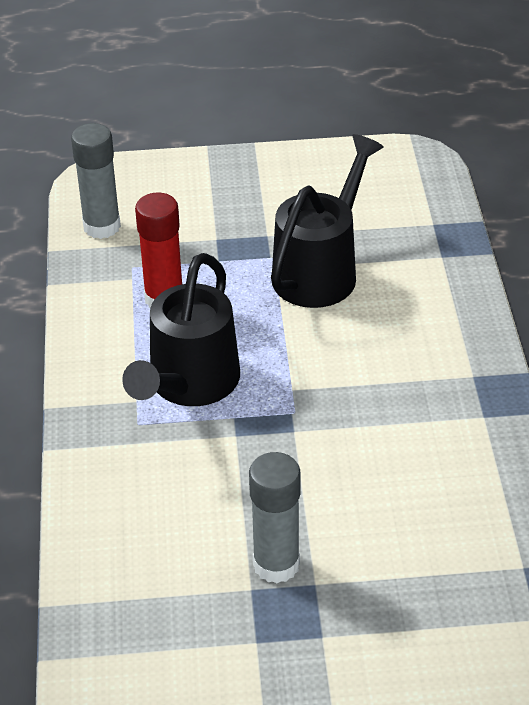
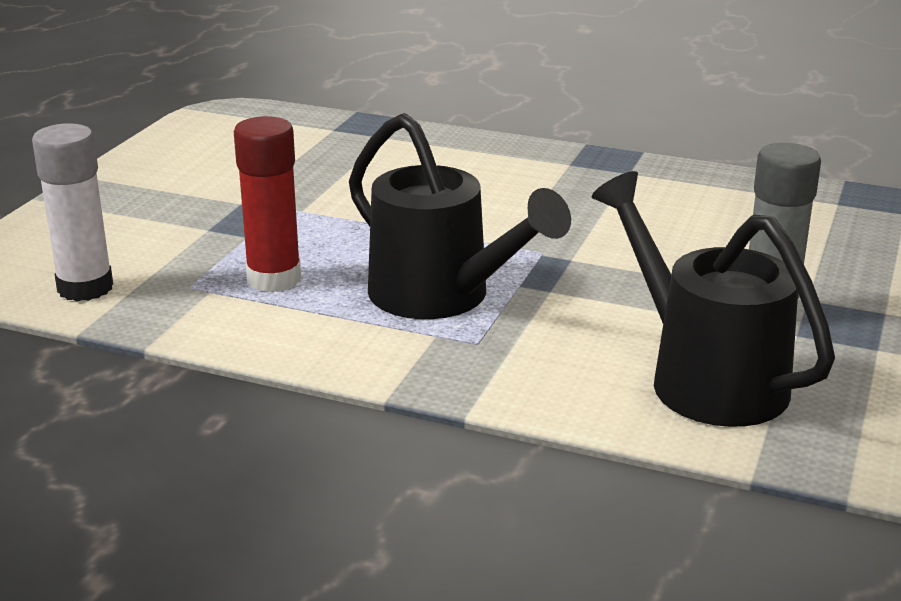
camera: 65 degrees left, 15 degrees down
grey glue stick [71,123,121,239] -> white glue stick [32,123,113,301]
black watering can [271,134,383,308] -> black watering can moved to [592,171,835,427]

